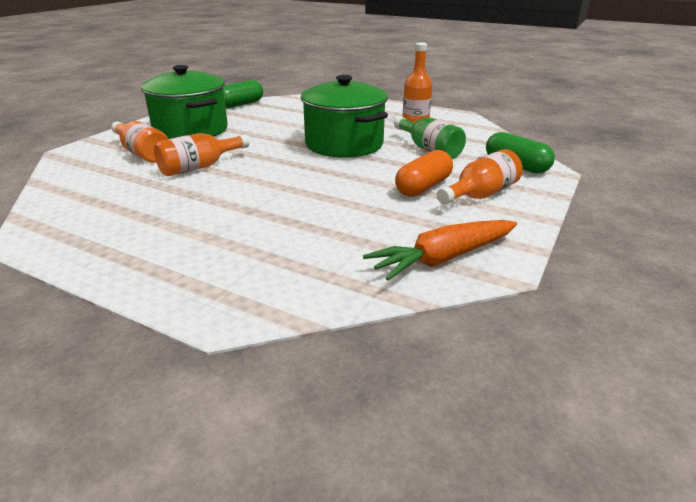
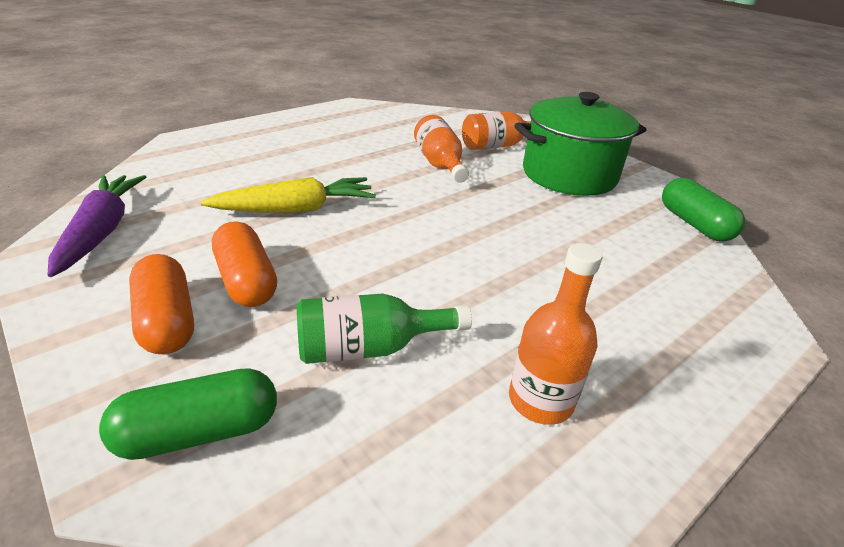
camera: 110 degrees right, 5 degrees up
green pot [301,75,388,158] -> none
orange carrot [363,220,517,281] -> purple carrot [47,175,146,277]
orange bottle [437,149,523,204] -> orange capsule [129,254,194,354]
none -> yellow carrot [201,177,376,213]

